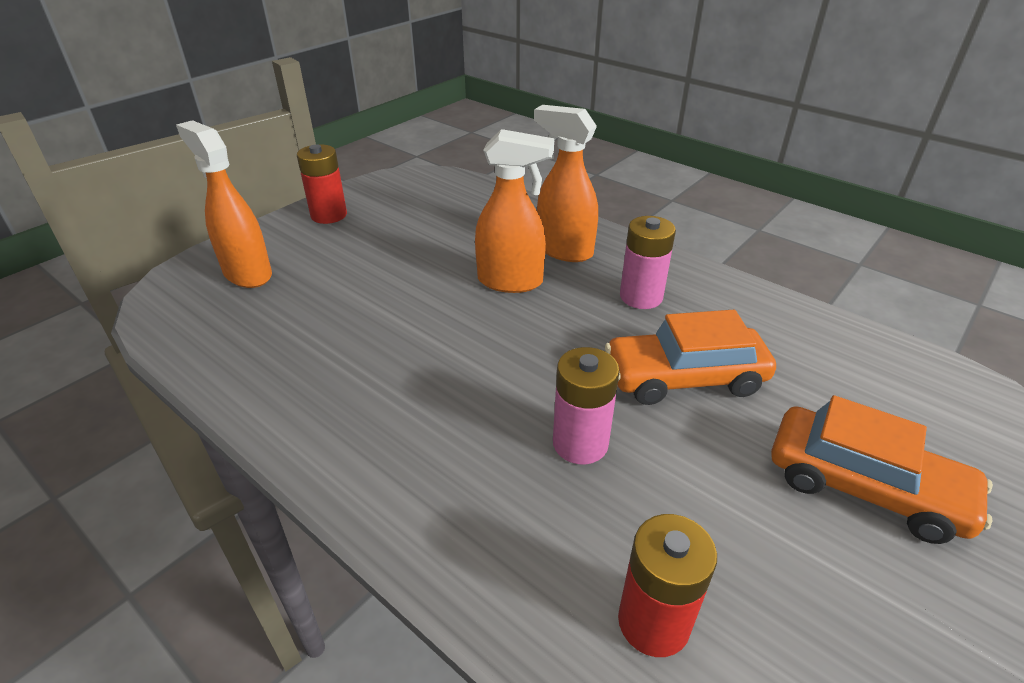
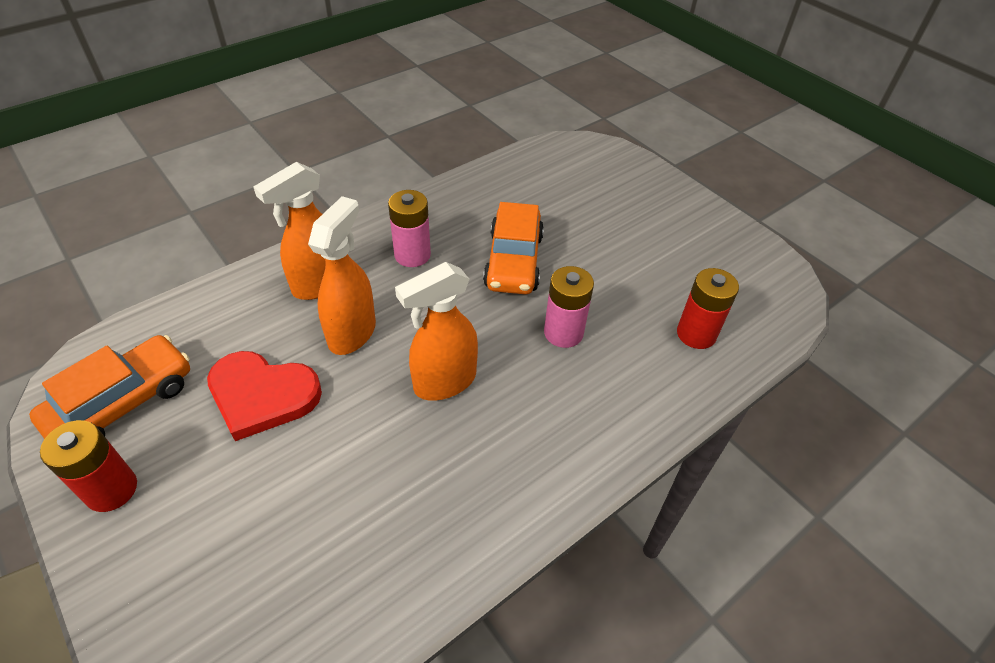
camera: 80 degrees left, 10 degrees up
orange spray bottle [176,120,272,288] -> orange spray bottle moved to [395,262,478,401]
orange car [771,395,993,544] -> orange car moved to [29,335,190,439]
none -> red heart [207,351,322,441]

